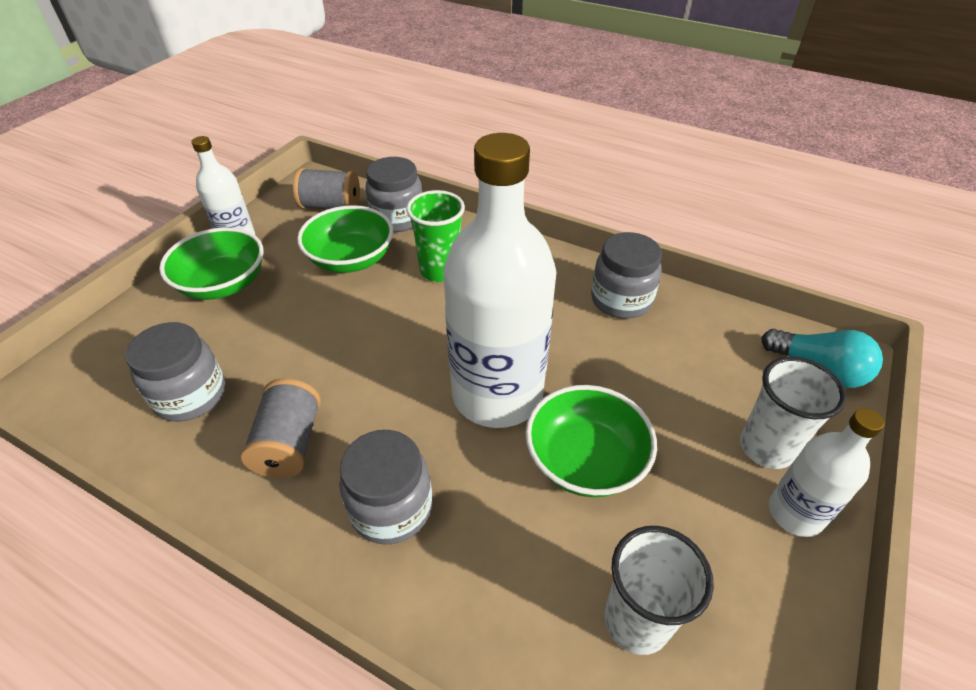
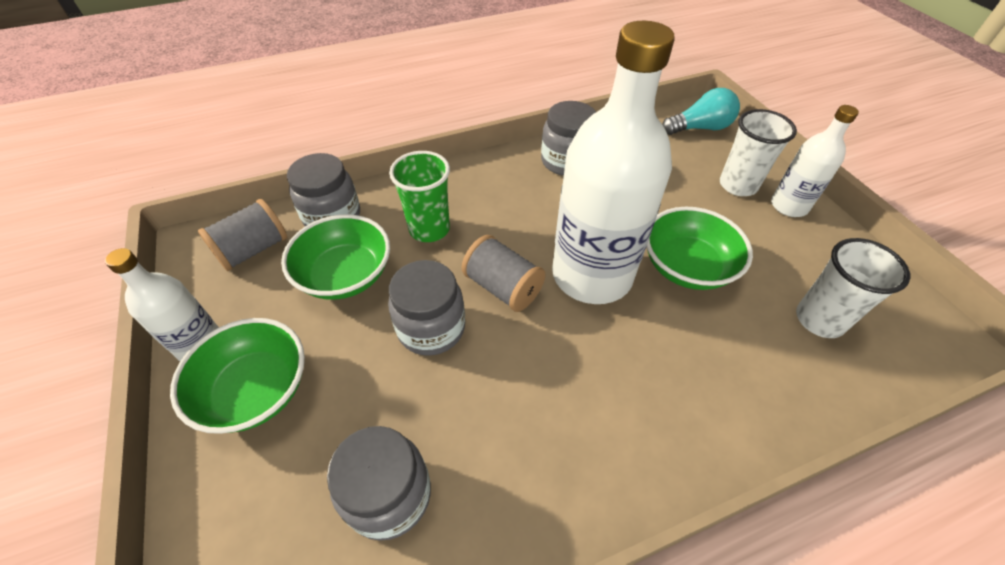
camera: 50 degrees left, 5 degrees up
grey spool [241,378,321,478] -> grey spool moved to [462,235,546,312]
grey jar [339,430,432,544] -> grey jar moved to [388,260,465,356]

